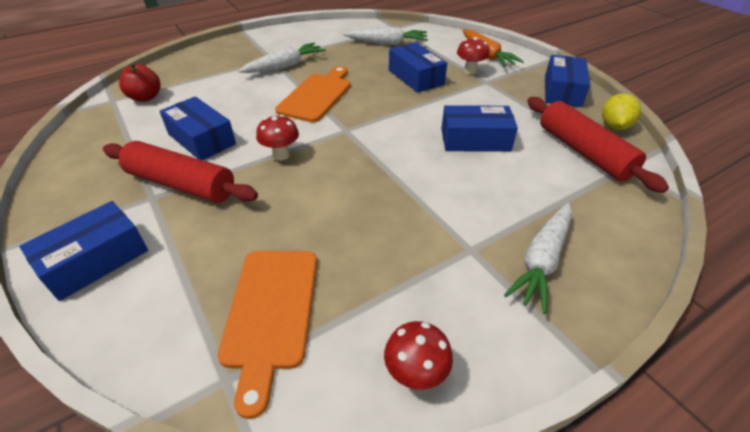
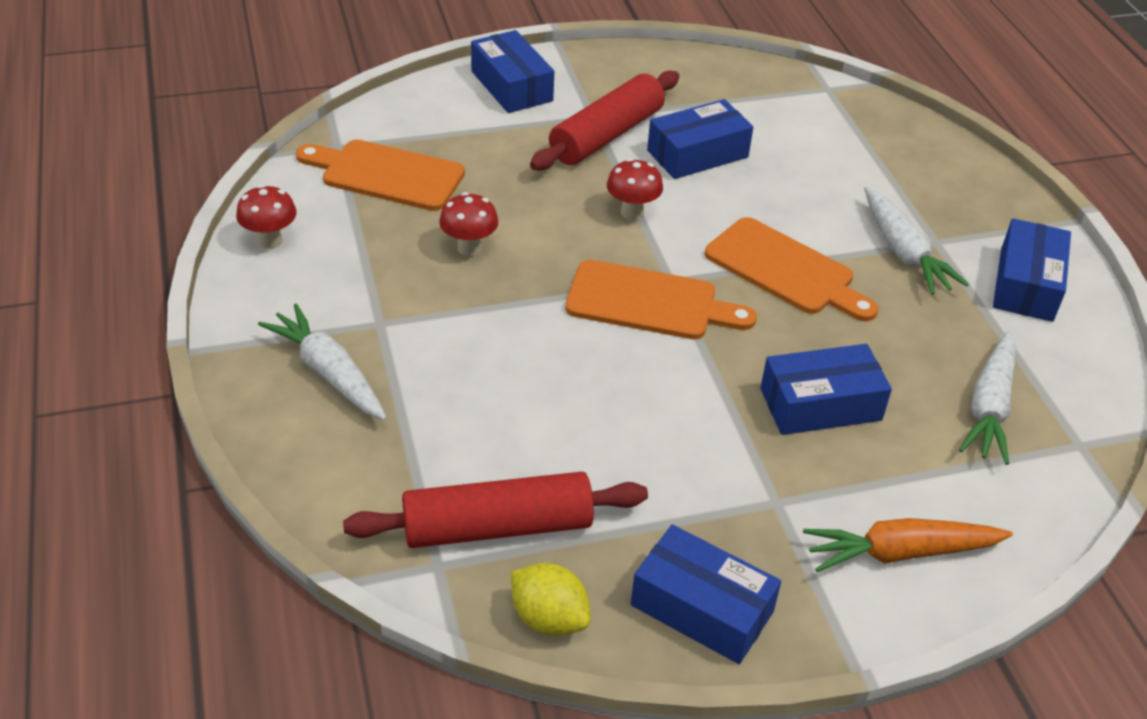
camera: 105 degrees right, 0 degrees up
red apple [119,63,161,102] -> none
blue box [441,105,518,152] -> blue box moved to [993,218,1071,322]
red mushroom [457,37,490,75] -> red mushroom moved to [439,192,499,256]
none -> orange cutting board [565,260,757,339]

